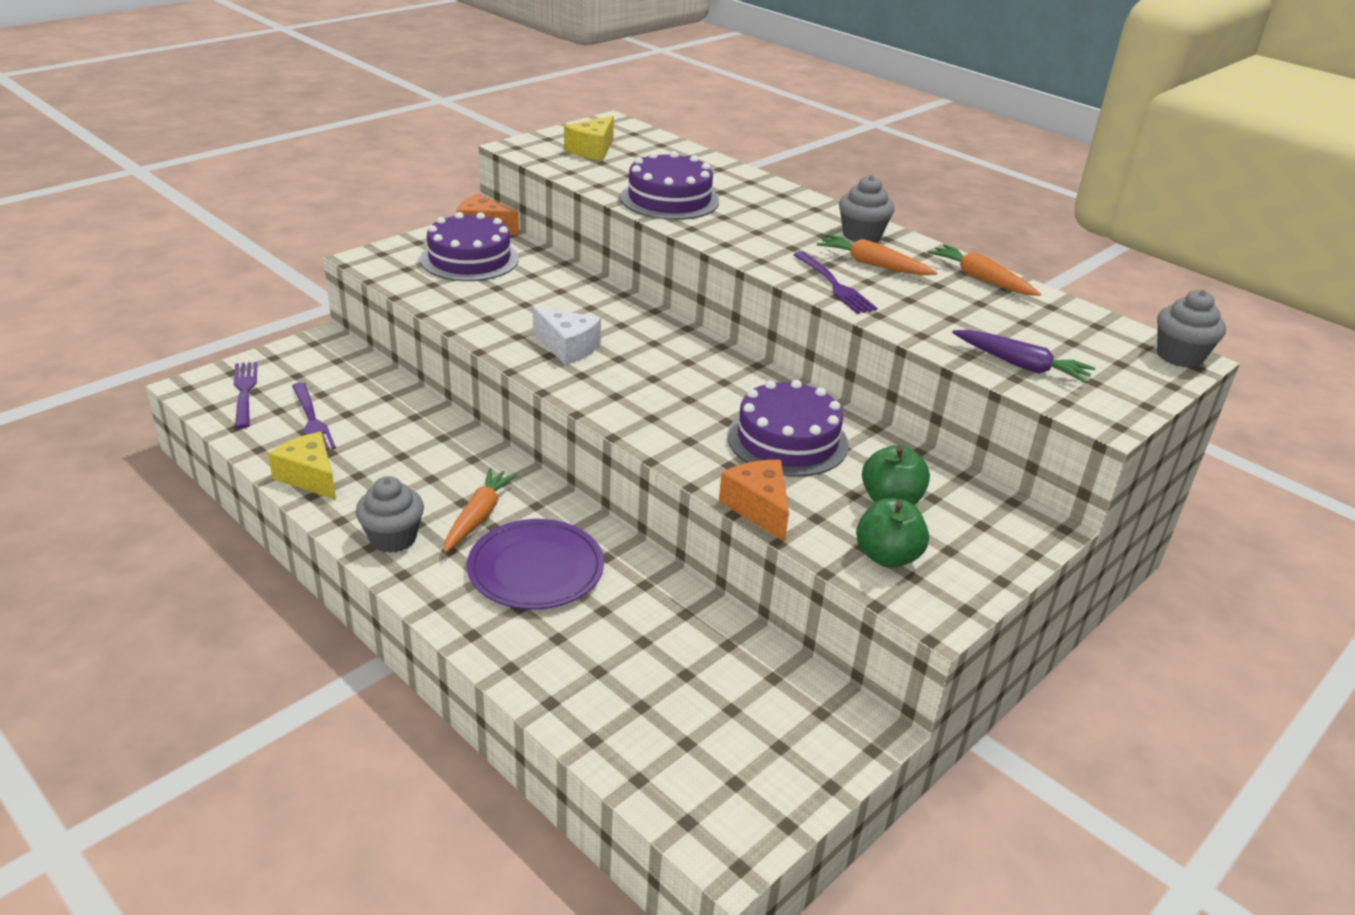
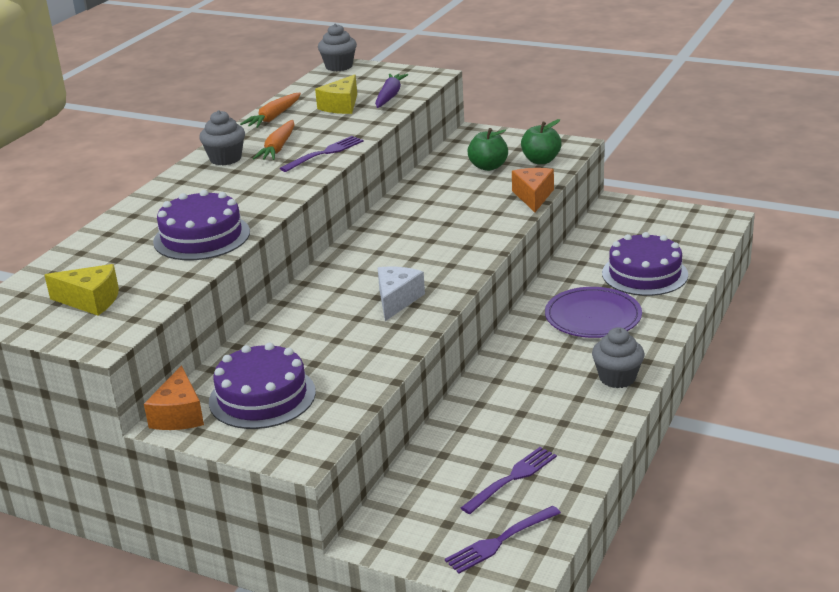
camera: 105 degrees left, 5 degrees down
yellow cheese [268,432,336,500] -> yellow cheese moved to [315,74,357,114]
orange carrot [444,468,518,553] -> none
orange cheese [719,460,789,542] -> orange cheese turned 135 degrees clockwise [512,168,554,212]
purple cake [728,380,849,477] -> purple cake moved to [602,232,688,296]

